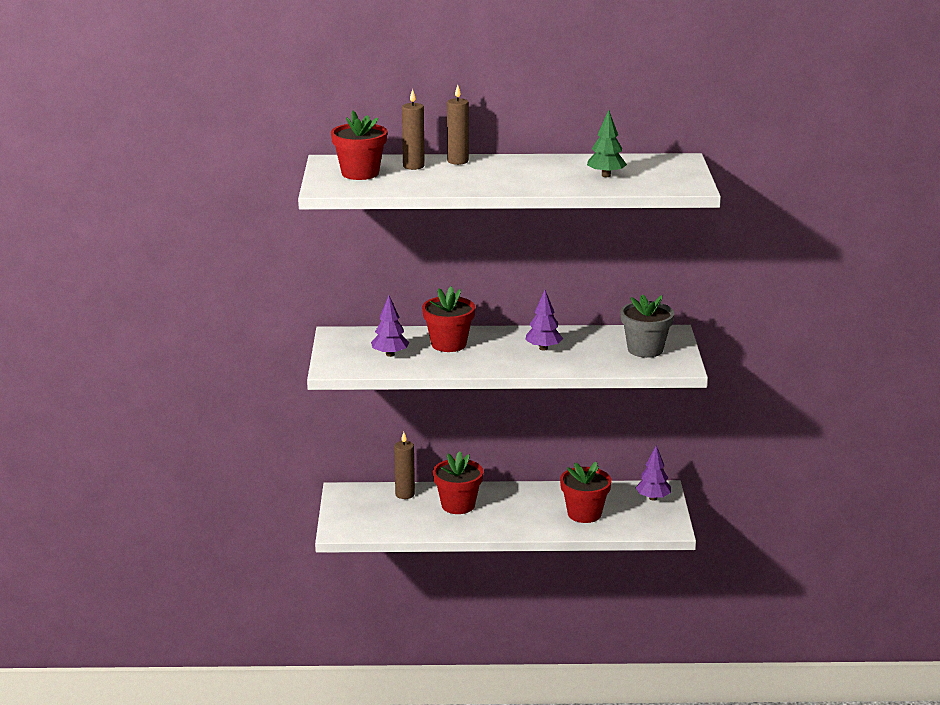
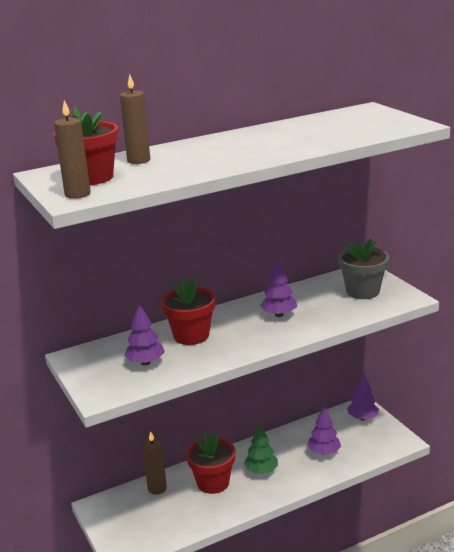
camera: 25 degrees left, 0 degrees up
brown candle [447,85,469,165] -> brown candle moved to [54,100,91,199]
red flower pot [560,462,611,523] -> purple tree [307,406,341,455]
green tree [587,110,627,177] -> green tree moved to [244,423,278,474]

